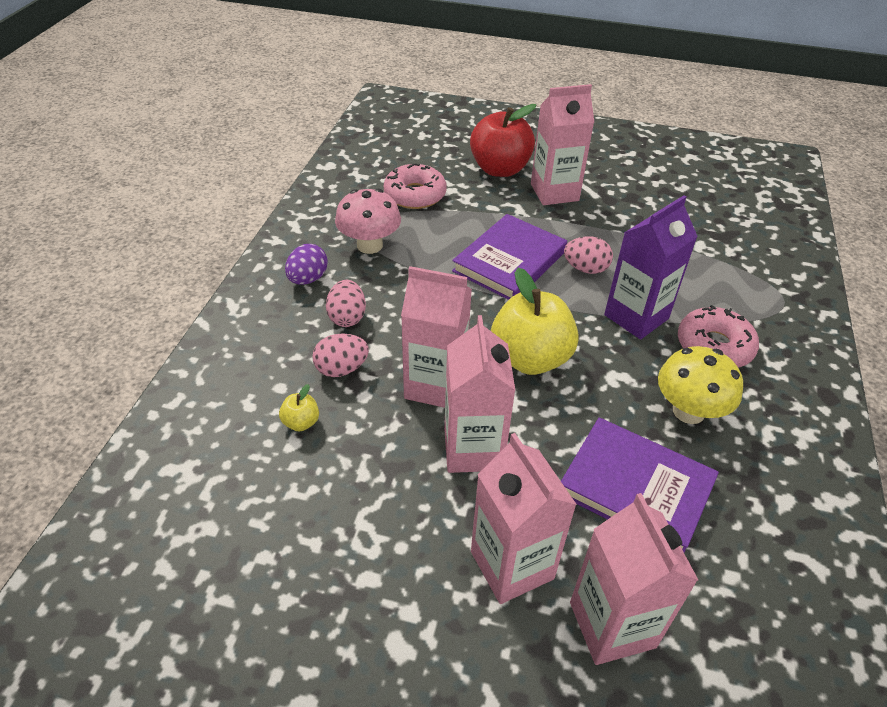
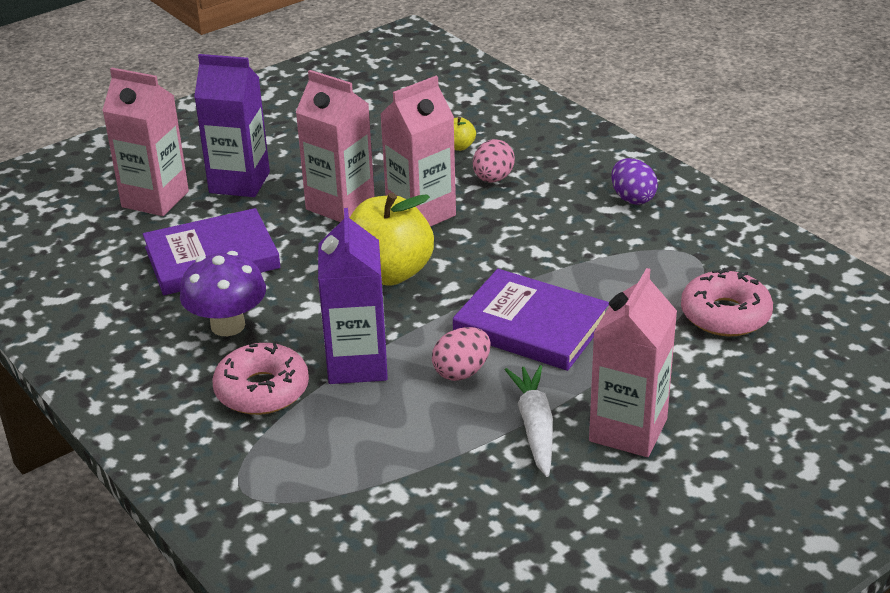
camera: 130 degrees right, 10 degrees down
pink egg [326,280,366,327] -> none
pink mushroom [335,188,401,254] -> none
purple book [452,214,567,300] -> purple book turned 45 degrees counterclockwise [453,269,609,371]
red apple [470,104,536,177] -> none
pink carton [471,433,577,604] -> purple carton [194,54,270,197]
yellow mushroom [658,346,743,424] -> purple mushroom [180,251,266,336]
none -> white carrot [505,365,553,477]

